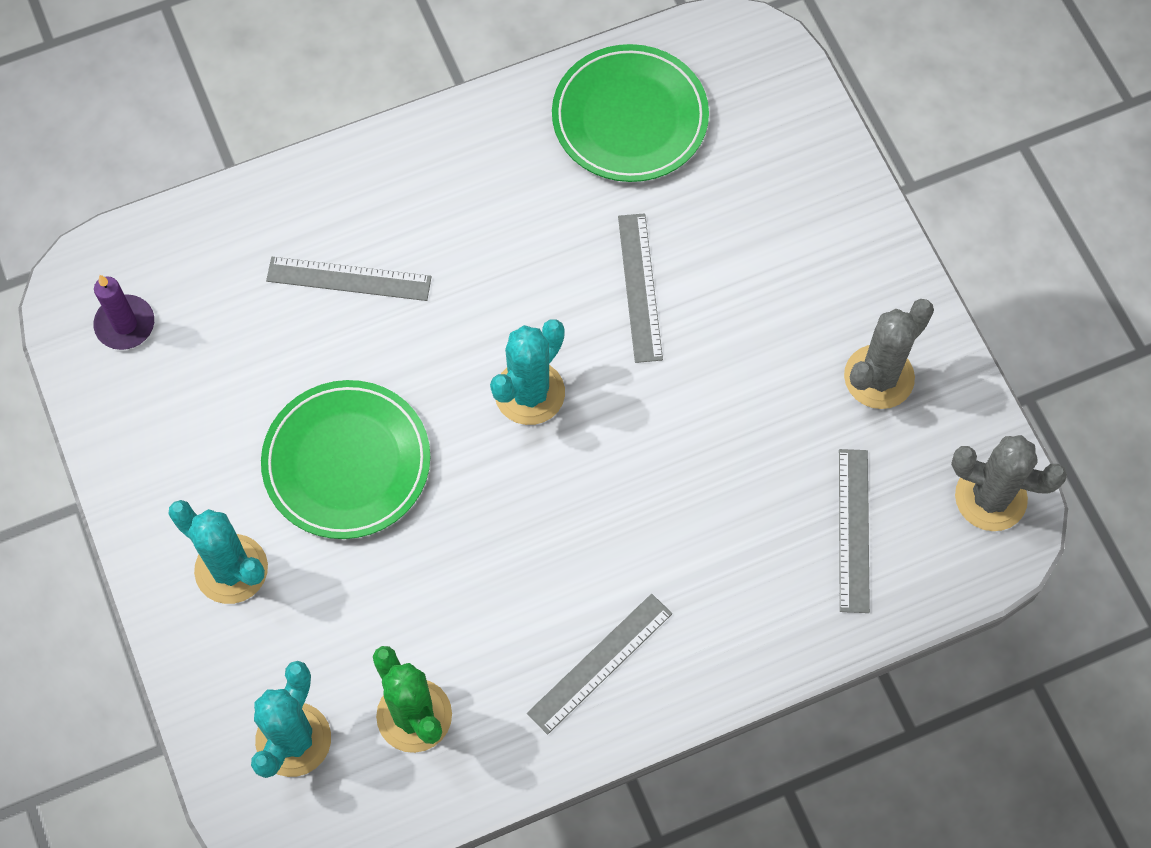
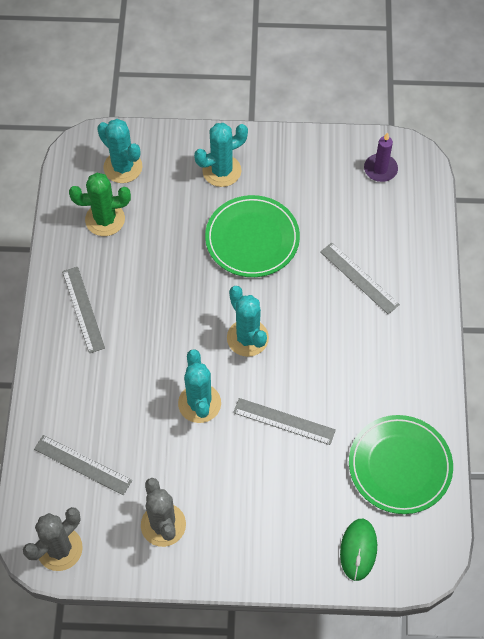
camera: 115 degrees right, 5 degrees down
grey ruler [266,257,432,301] -> grey ruler turned 75 degrees counterclockwise [320,242,400,315]
none -> turquoise cactus [178,349,221,423]
none -> green mouse [340,519,377,581]

